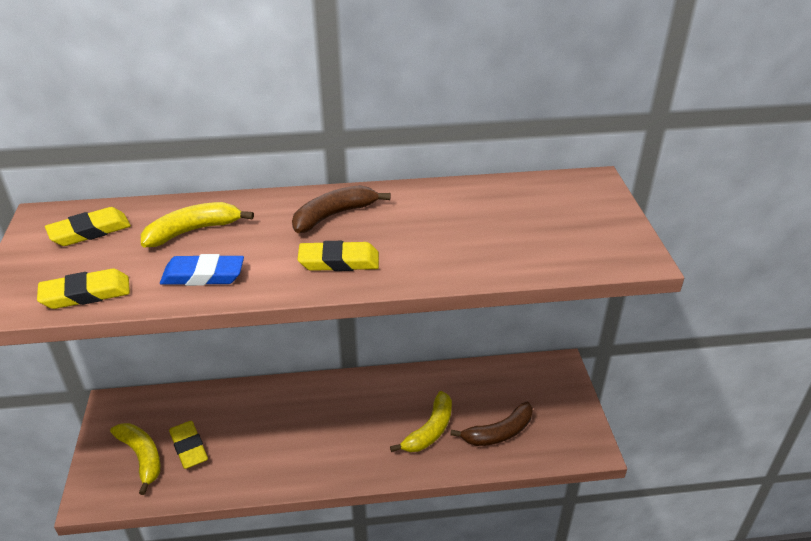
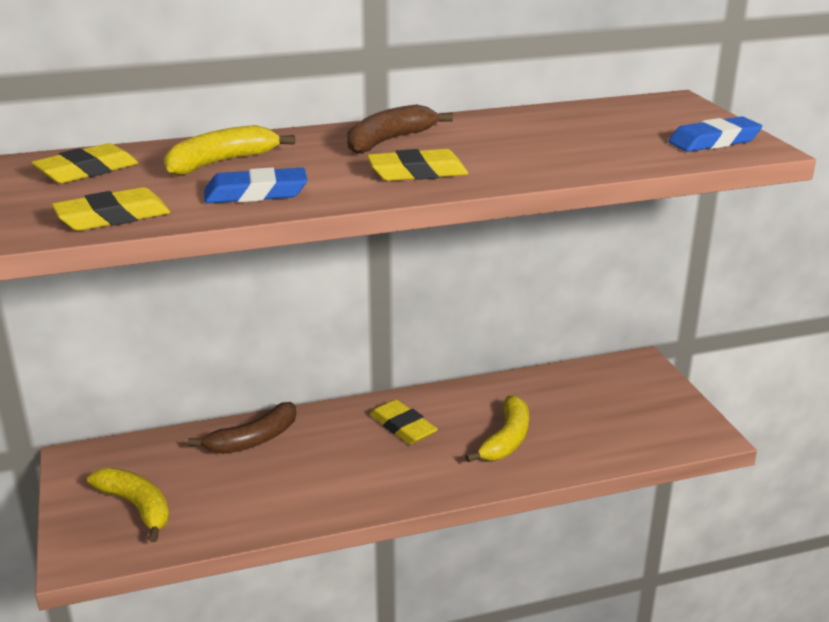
camera: 10 degrees left, 10 degrees down
yellow eraser [169,421,208,469] -> yellow eraser moved to [370,399,438,445]
brown banana [450,402,533,446] -> brown banana moved to [188,402,296,454]
none -> blue eraser [668,116,762,152]

